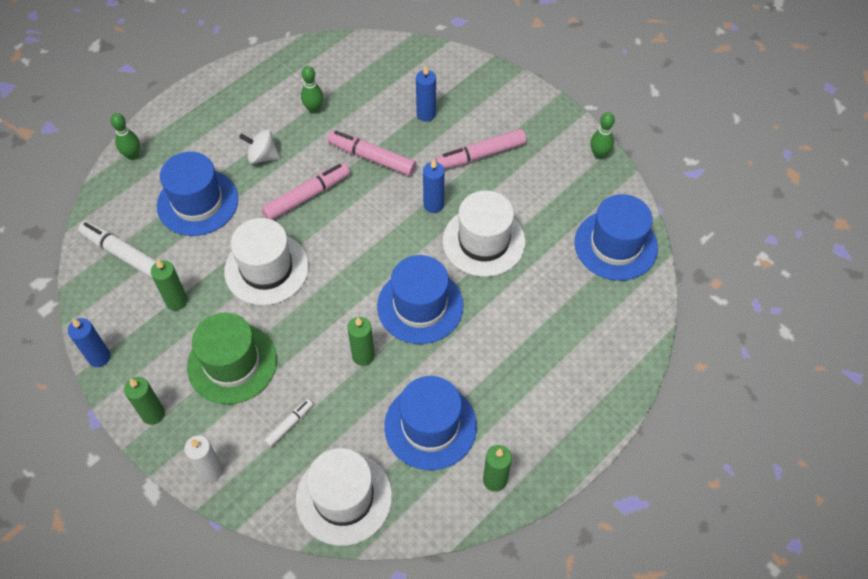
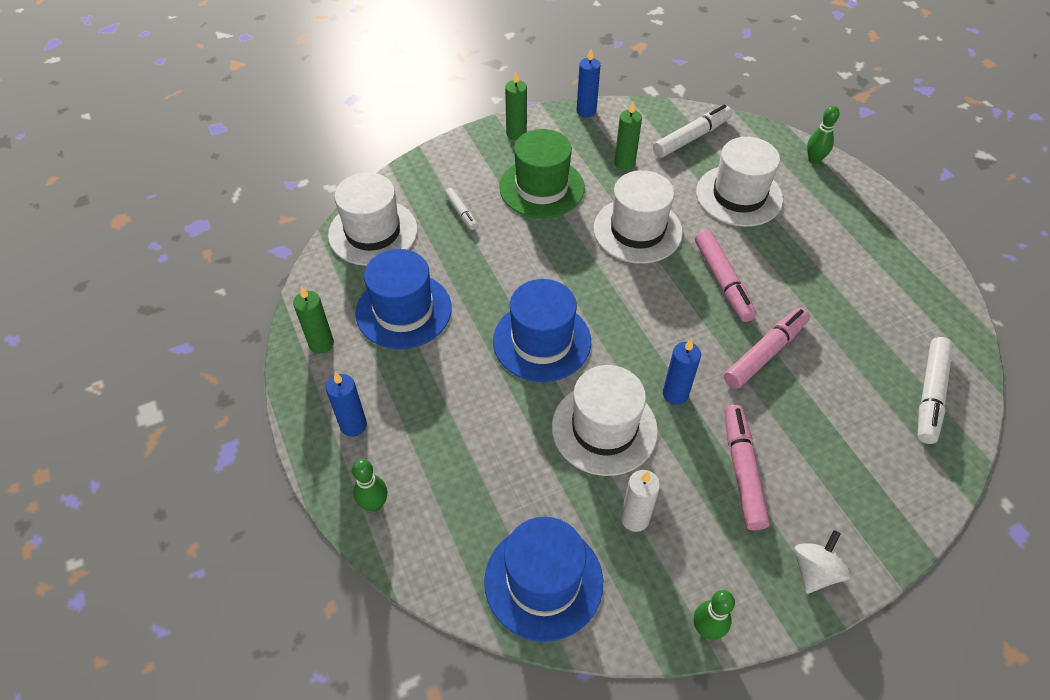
camera: 110 degrees right, 5 degrees down
blue hat [157,152,238,236] -> white hat [696,137,783,227]
white candle [184,435,223,482] -> white candle moved to [621,470,660,532]
white spinning top [239,129,280,164] -> white spinning top moved to [794,530,851,594]
green bowling pin [301,66,323,113] -> green bowling pin moved to [352,459,388,512]
green candle [347,317,375,366] -> none
blue candle [416,65,436,122] -> blue candle moved to [326,372,367,437]
none -> white marker [918,337,953,444]

